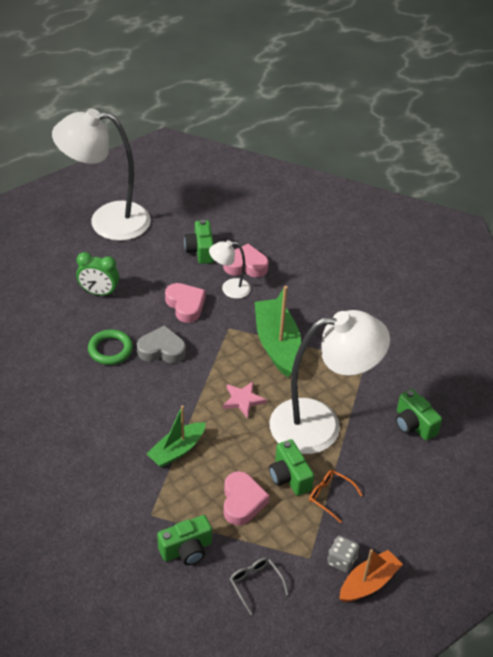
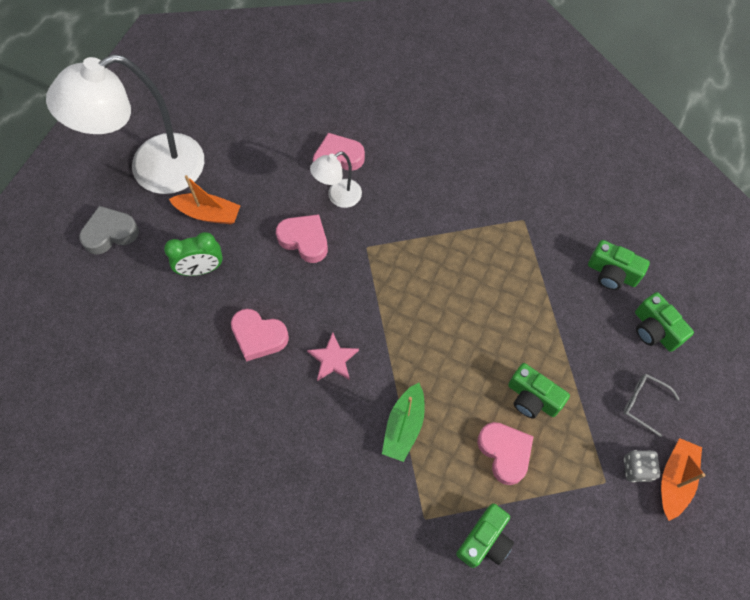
camera: 25 degrees left, 20 degrees up
green ring [88,329,133,365] -> pink heart [231,309,289,362]
grey heart [137,325,186,364] -> grey heart moved to [79,206,139,255]
green camera [184,220,214,264] -> green camera moved to [635,292,694,352]
pink star [223,381,266,419] -> pink star moved to [307,332,359,381]
grey glasses [230,557,289,615] -> grey glasses moved to [624,374,680,437]
green boat [255,286,301,377] -> none
white lamp [269,310,390,454] -> none
orange glasses [309,470,362,523] -> none
none -> orange boat [169,175,241,224]

